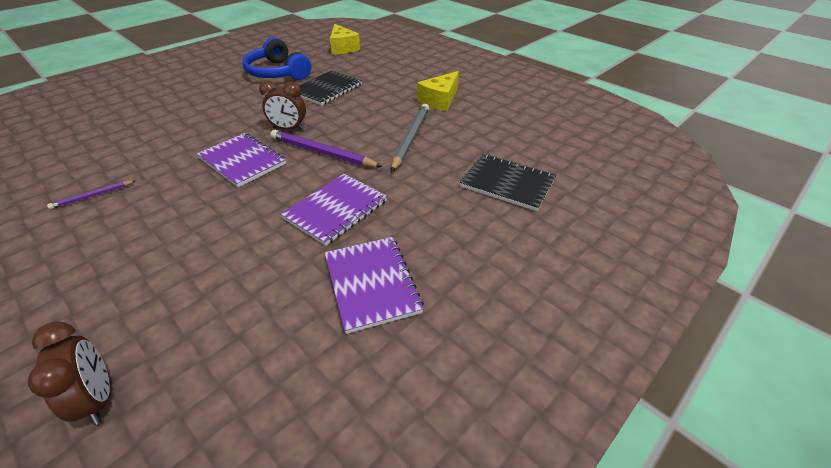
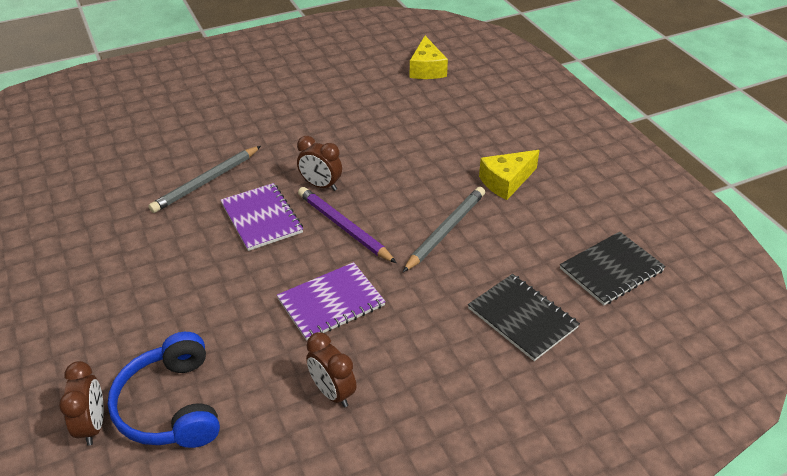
camera: 20 degrees right, 0 degrees up
purple pencil [47,180,136,209] -> none
blue headphones [242,37,311,80] -> blue headphones moved to [107,332,220,448]
black notebook [299,70,362,105] -> black notebook moved to [560,232,666,305]
purple notebook [325,237,424,334] -> brown clock [306,332,357,407]
none -> grey pencil [148,146,261,213]

